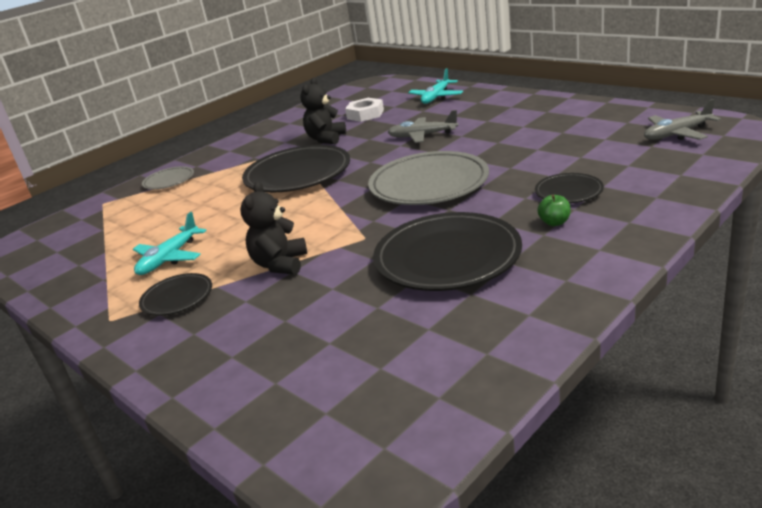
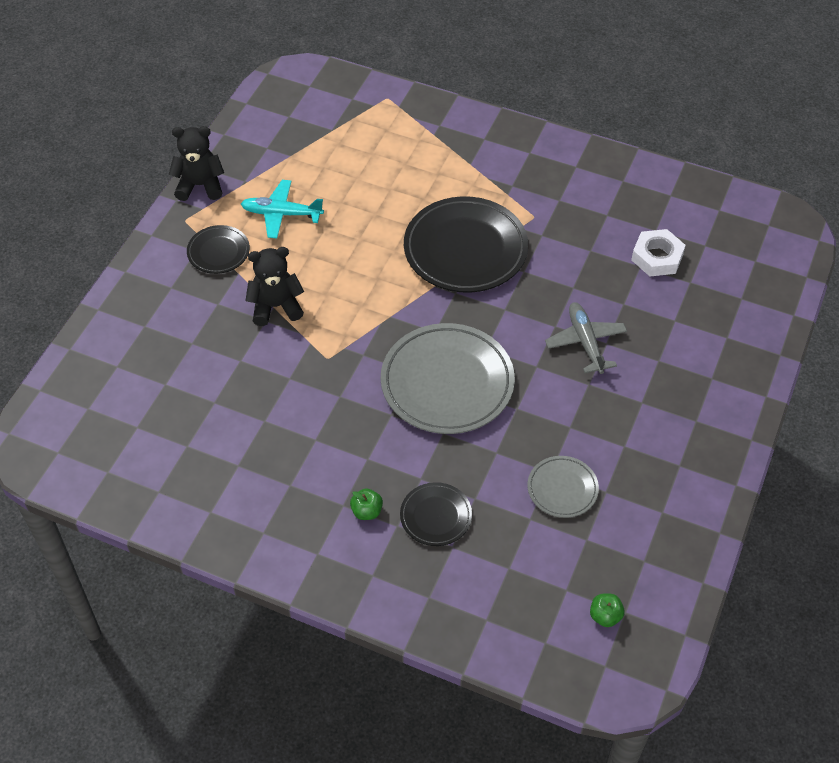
camera: 65 degrees right, 25 degrees up
grey plate [142,166,194,190] -> grey plate moved to [527,456,599,518]
black teddy bear [300,78,346,144] -> black teddy bear moved to [169,126,224,201]
black plate [373,212,522,291] -> none
turquoise plane [408,68,463,104] -> none
grey plane [644,99,721,140] -> green apple [590,593,625,627]

